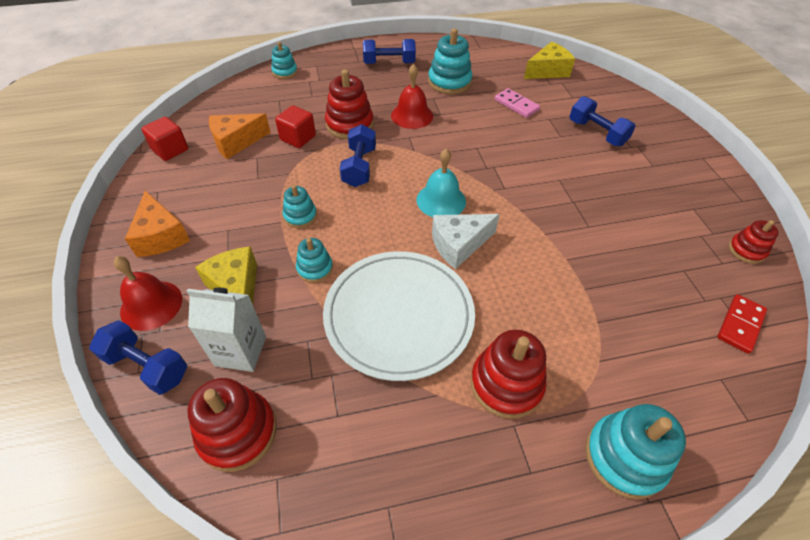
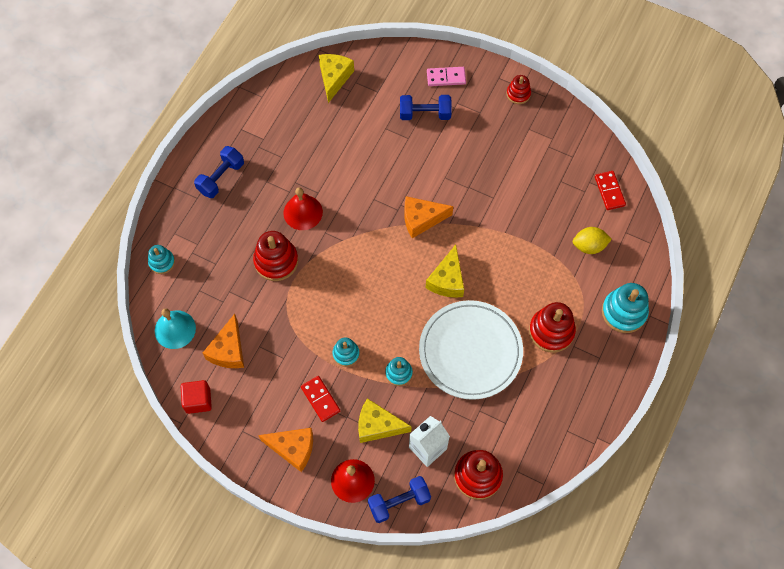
camera: 50 degrees left, 15 degrees up
red cube [275,105,316,148] -> none
blue dumbbell [340,124,376,187] -> none
turquoise bell [417,149,466,217] -> turquoise bell moved to [155,308,196,349]
turquoise stacking toy [428,28,472,94] -> none
white cheese [432,214,500,269] -> yellow cheese [426,245,464,298]
pink domino [495,88,540,118] -> pink domino moved to [427,67,466,86]
red stacking toy [729,220,779,264] -> red stacking toy moved to [507,75,531,104]
none -> red domino [301,376,340,422]
none -> orange cheese [404,196,453,238]
none -> yellow lemon [573,227,612,254]

